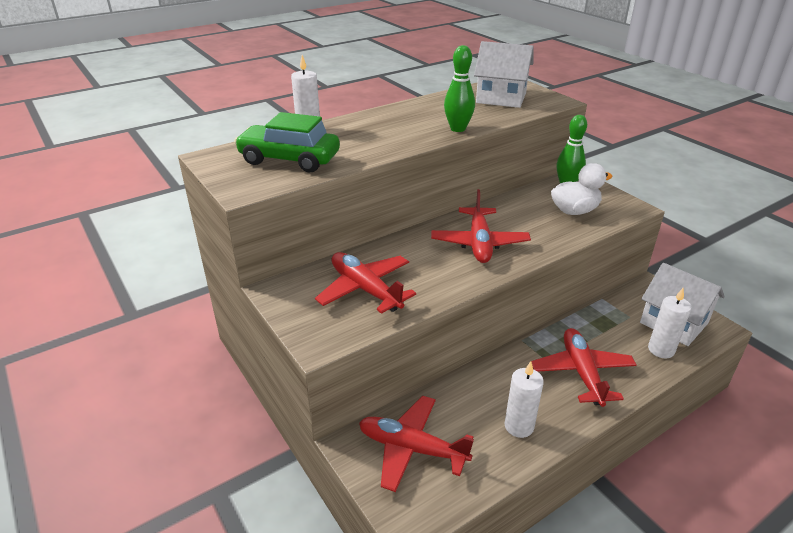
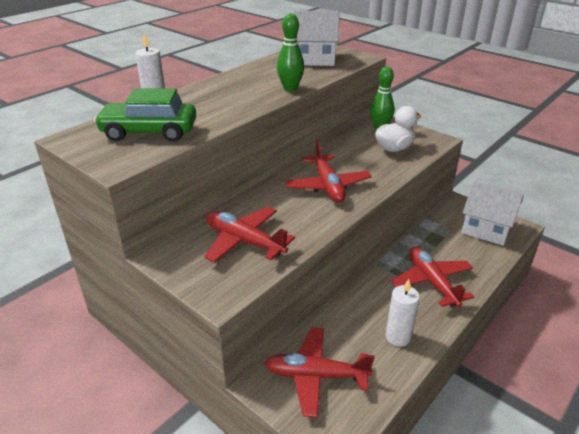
camera: 15 degrees left, 0 degrees up
white candle [648,288,692,358] -> none

